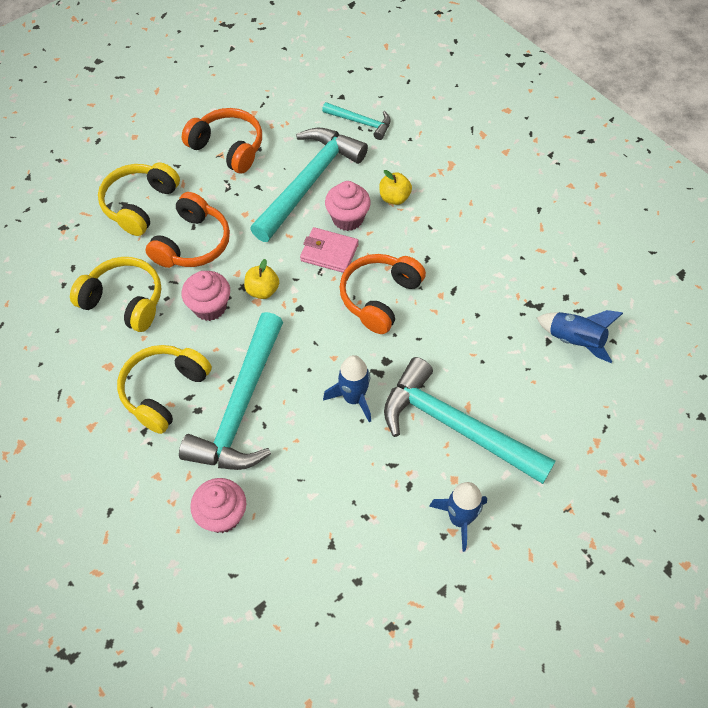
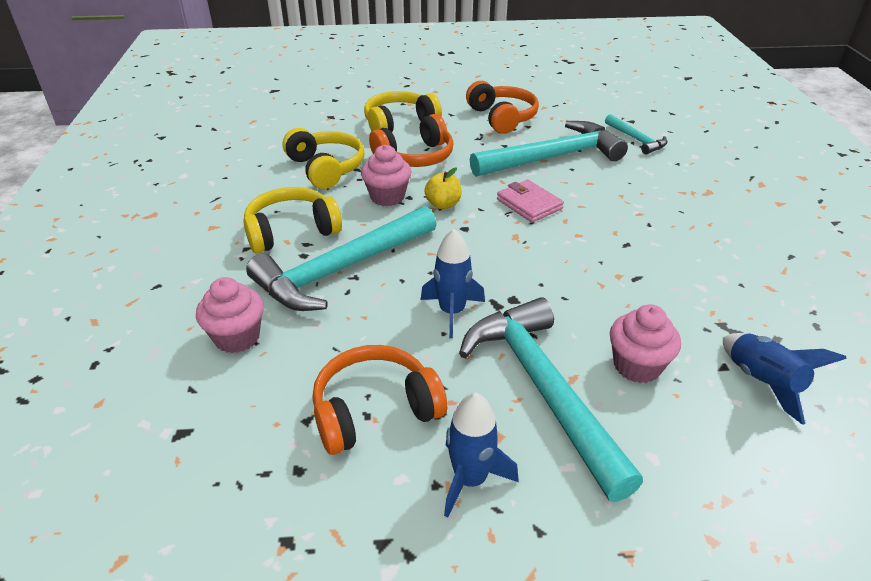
camera: 35 degrees right, 20 degrees down
pink cupcake [325,181,371,231] -> pink cupcake moved to [610,304,681,383]
orange headphones [340,254,426,334] -> orange headphones moved to [312,345,447,455]
yellow apple [379,170,412,205] -> none

